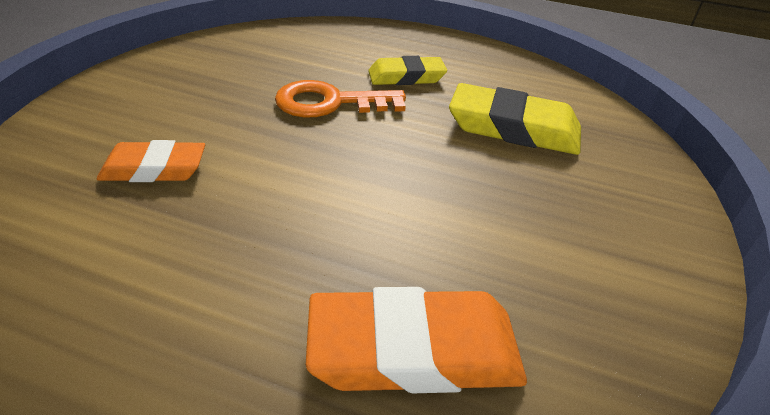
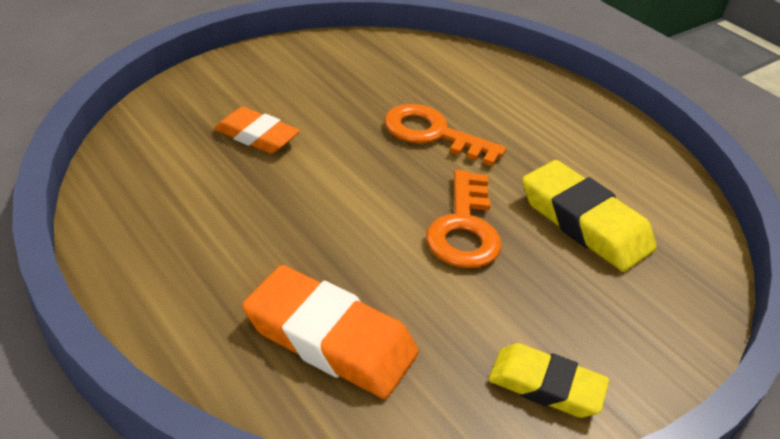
camera: 30 degrees right, 0 degrees up
yellow eraser [368,56,447,85] -> yellow eraser moved to [488,343,609,418]
none -> orange key [426,170,502,268]

